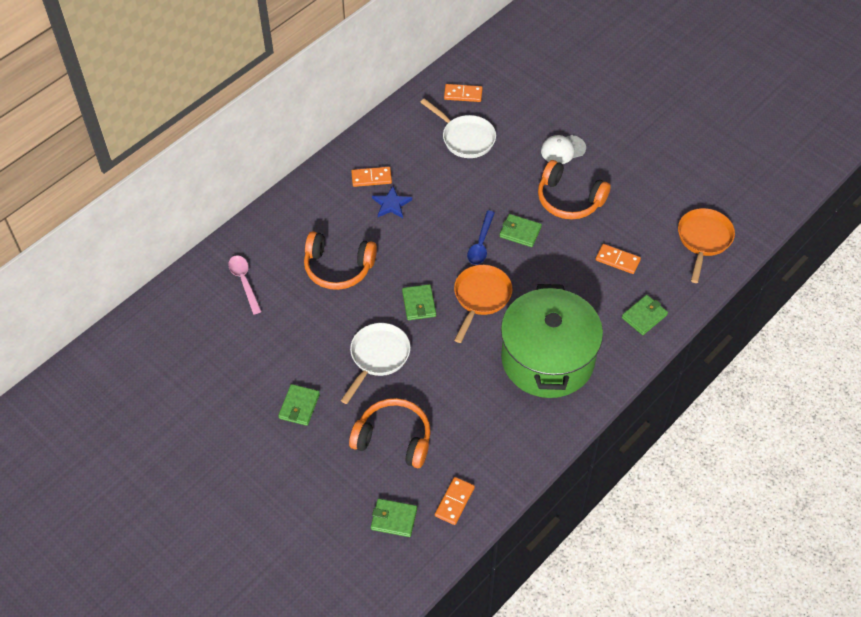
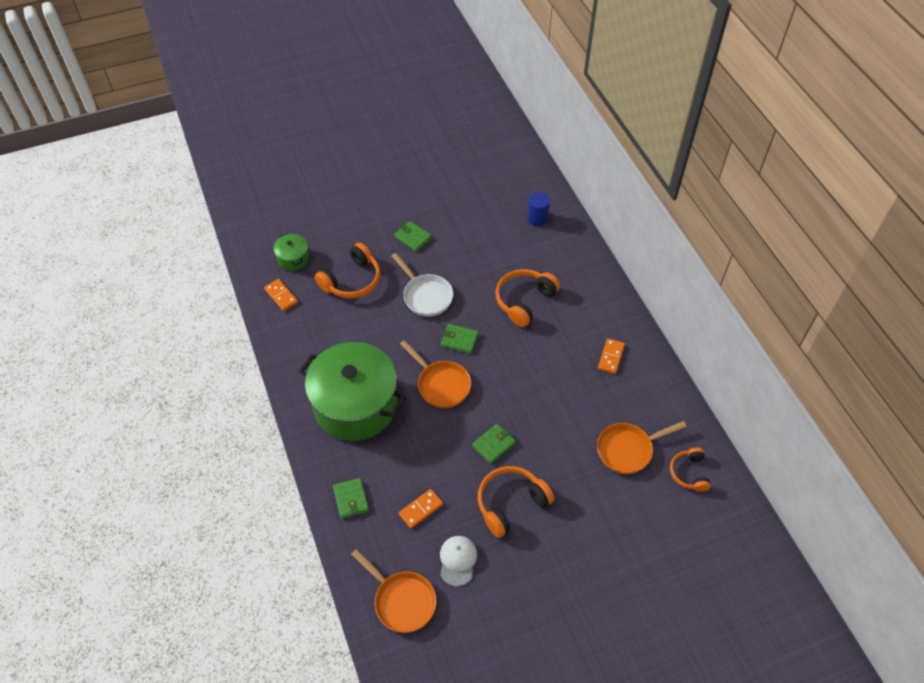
camera: 115 degrees right, 0 degrees up
pink spoon [228,255,262,314] -> none
green wallet [371,498,417,537] -> green pot [273,233,309,271]
blue star [372,186,412,218] -> none
white pan [420,98,496,158] -> orange pan [597,421,687,474]
orange domino [444,84,482,102] -> orange headphones [670,447,711,492]
blue spoon [467,211,495,265] -> none
white cap [541,135,586,164] -> white cap moved to [440,536,477,586]
none -> blue cylinder [527,193,550,226]

